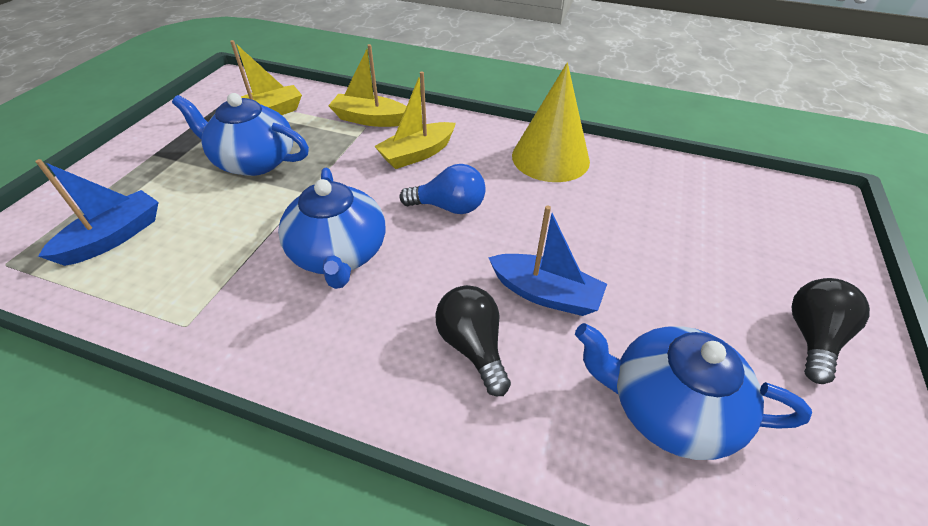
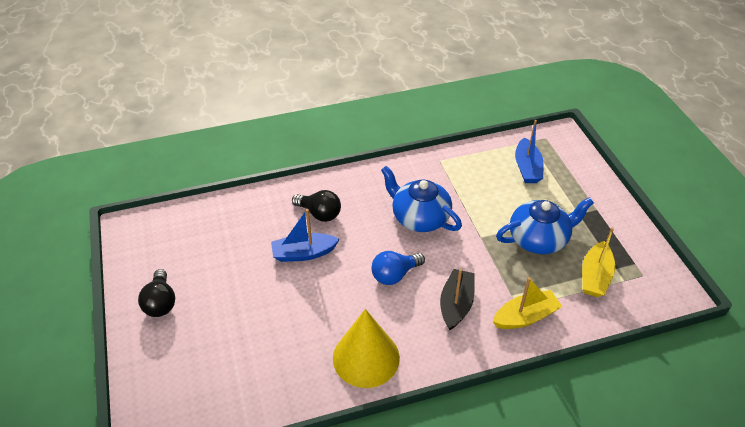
camera: 145 degrees right, 0 degrees up
yellow boat [374,72,456,169] -> black boat [440,268,475,330]
blue teapot [575,323,812,460] -> none

